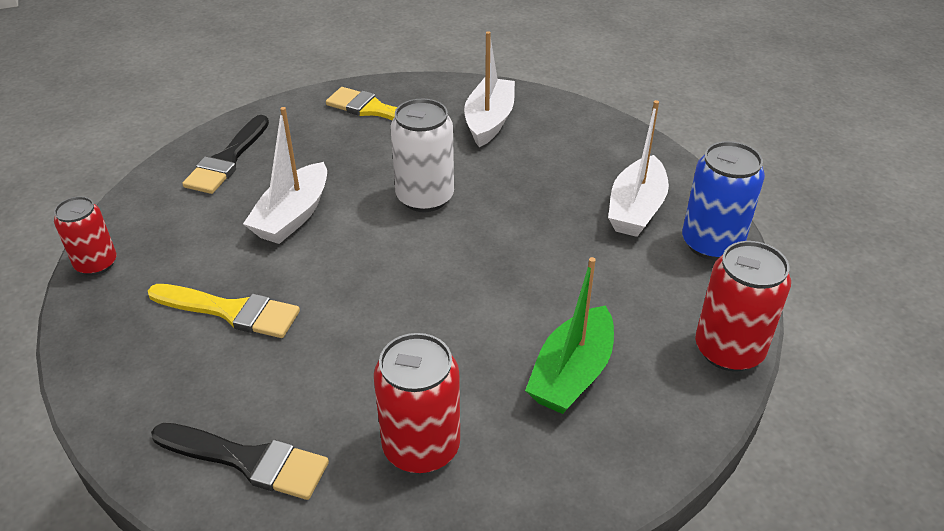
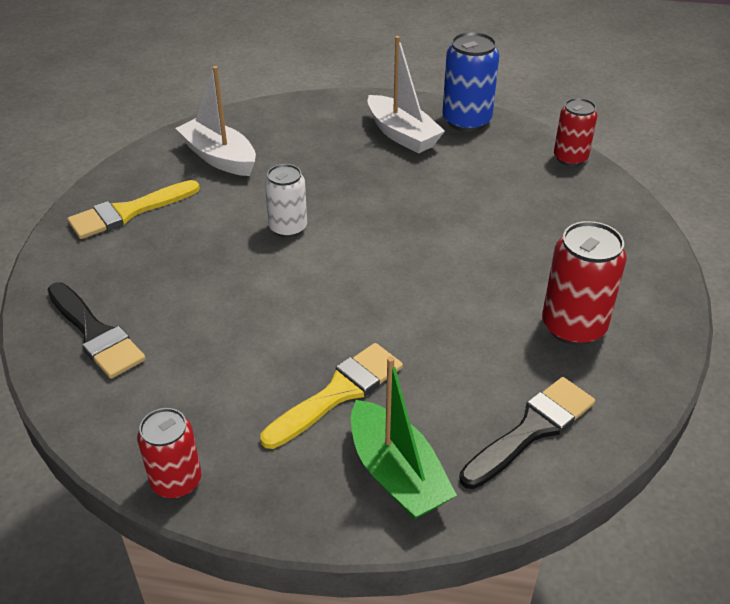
camera: 60 degrees left, 0 degrees up
white boat [243,107,327,244] -> none
white can [391,99,454,212] -> white can [265,164,307,238], size x0.66
green boat [525,257,614,414] -> green boat moved to [351,356,457,519]
red can [695,241,791,372] -> red can [554,98,598,166], size x0.66

